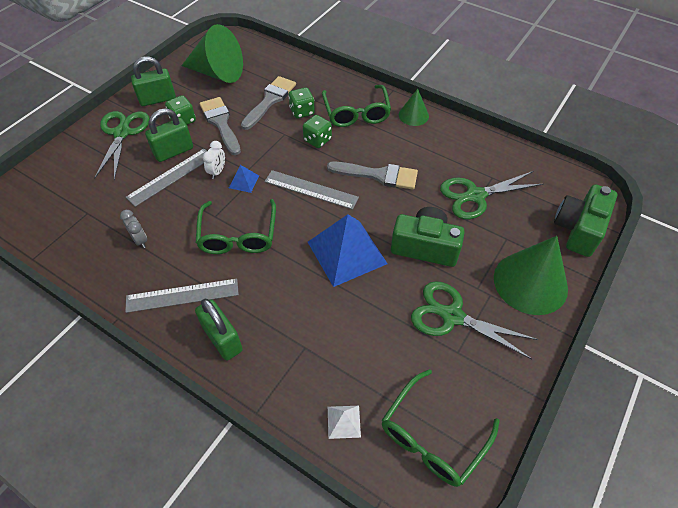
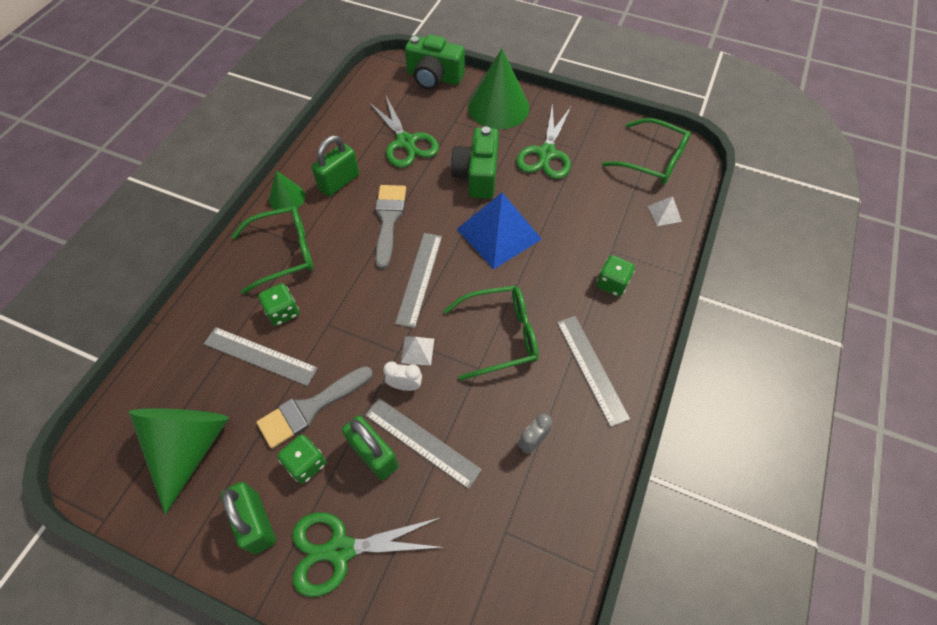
camera: 100 degrees left, 5 degrees up
green padlock [195,299,243,361] -> green padlock moved to [311,135,359,196]
blue pyramid [229,165,259,193] -> white pyramid [401,336,434,366]
grey brush [241,76,296,130] -> grey ruler [204,327,318,386]
green dice [303,115,332,148] -> green dice moved to [596,255,635,297]

